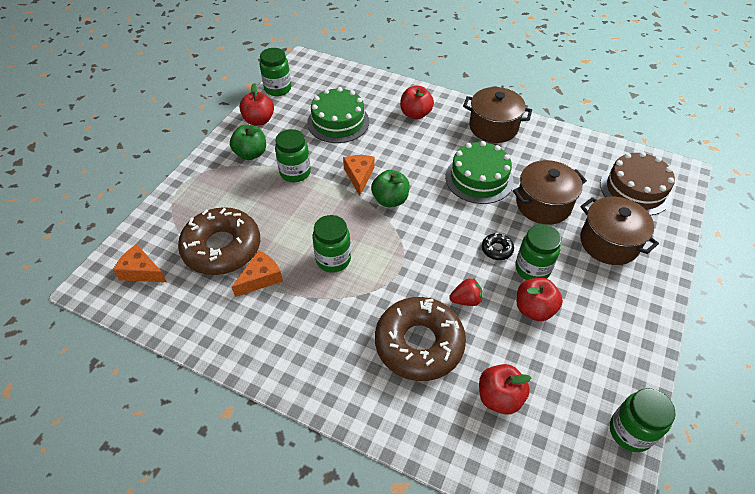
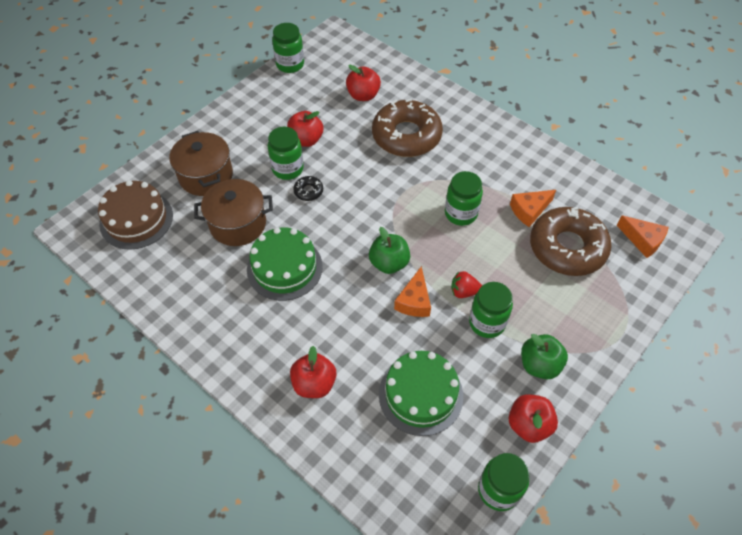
camera: 165 degrees left, 5 degrees up
red strawberry [450,278,483,306] -> red strawberry moved to [451,271,482,298]
brown pot [463,87,532,143] -> none

